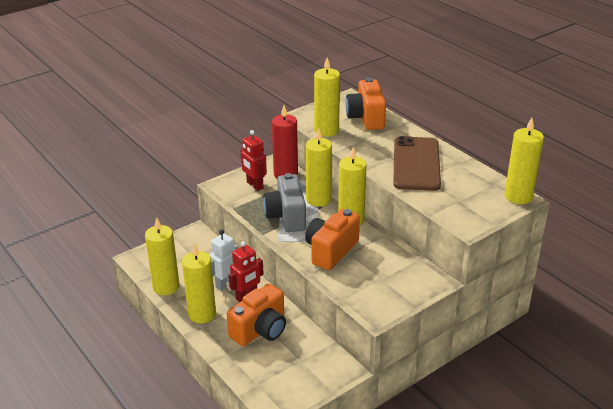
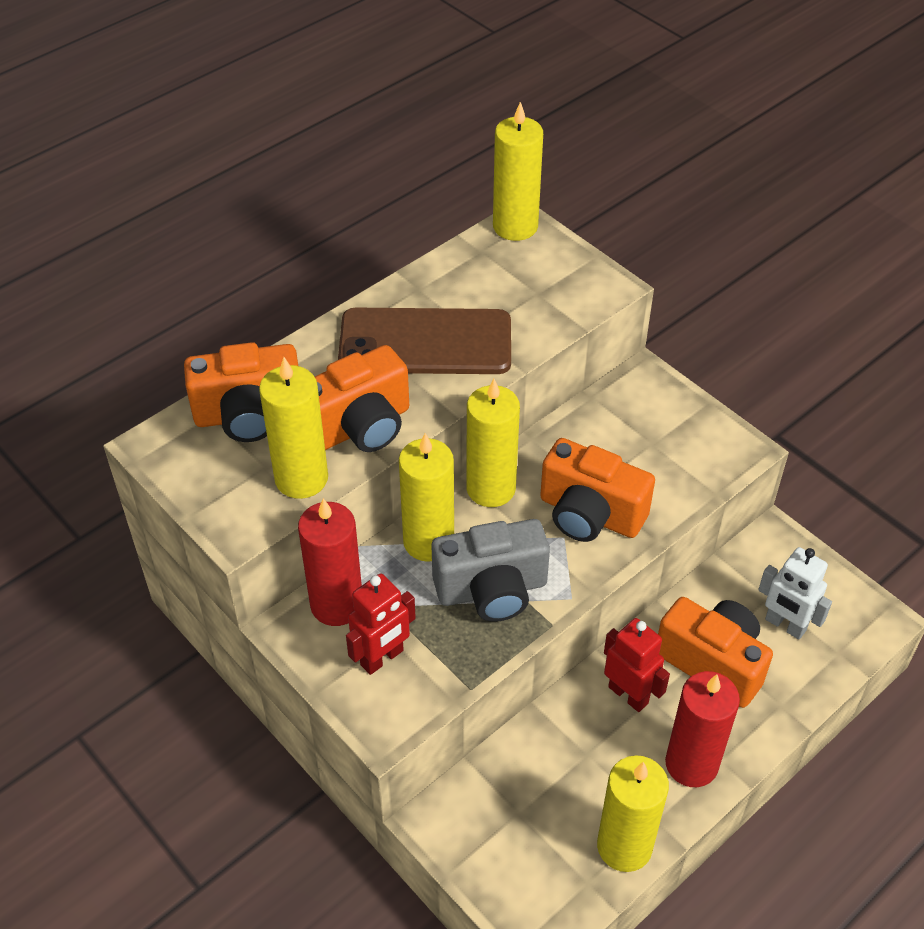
camera: 95 degrees left, 15 degrees up
yellow candle [182,243,216,323] -> red candle [665,671,740,787]
white robot [210,229,238,291] -> white robot moved to [758,547,832,639]
none -> orange camera [315,345,409,452]

